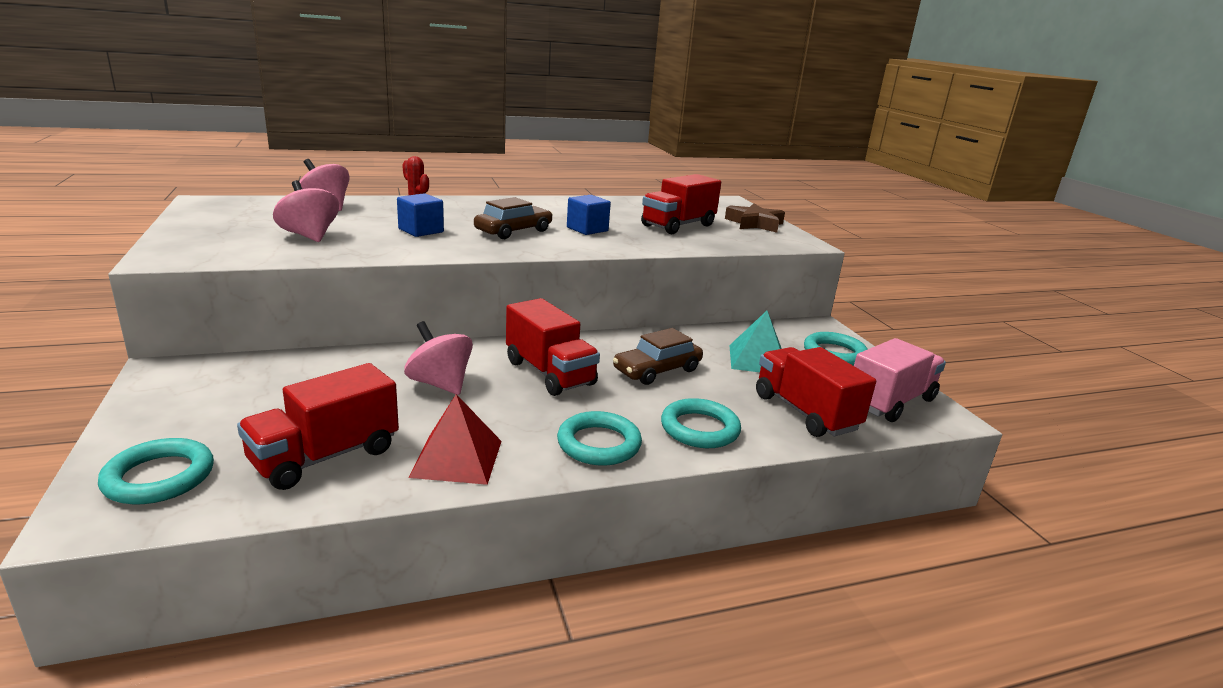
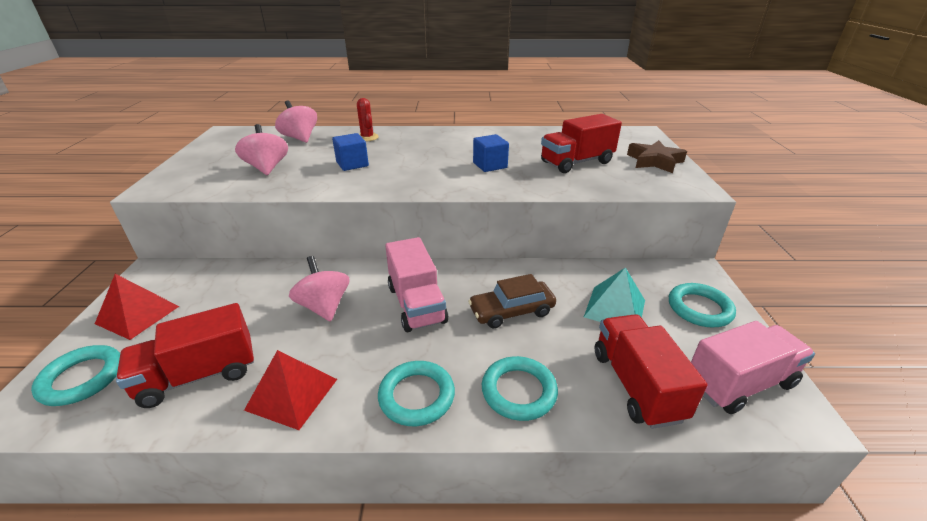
camera: 20 degrees right, 10 degrees up
brown car [474,197,553,239] -> none
red truck [506,298,600,396] -> pink truck [385,237,448,332]
none -> red pyramid [95,274,180,340]

